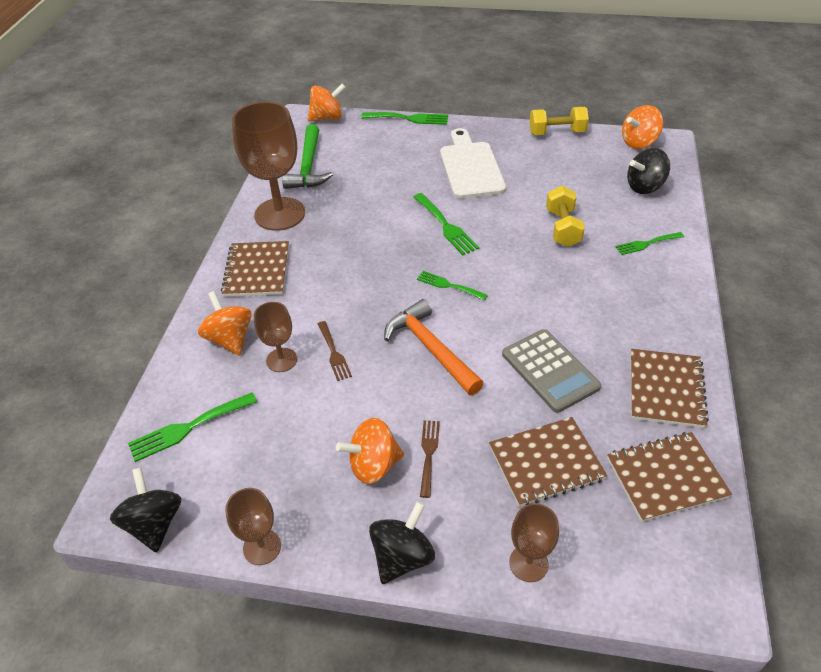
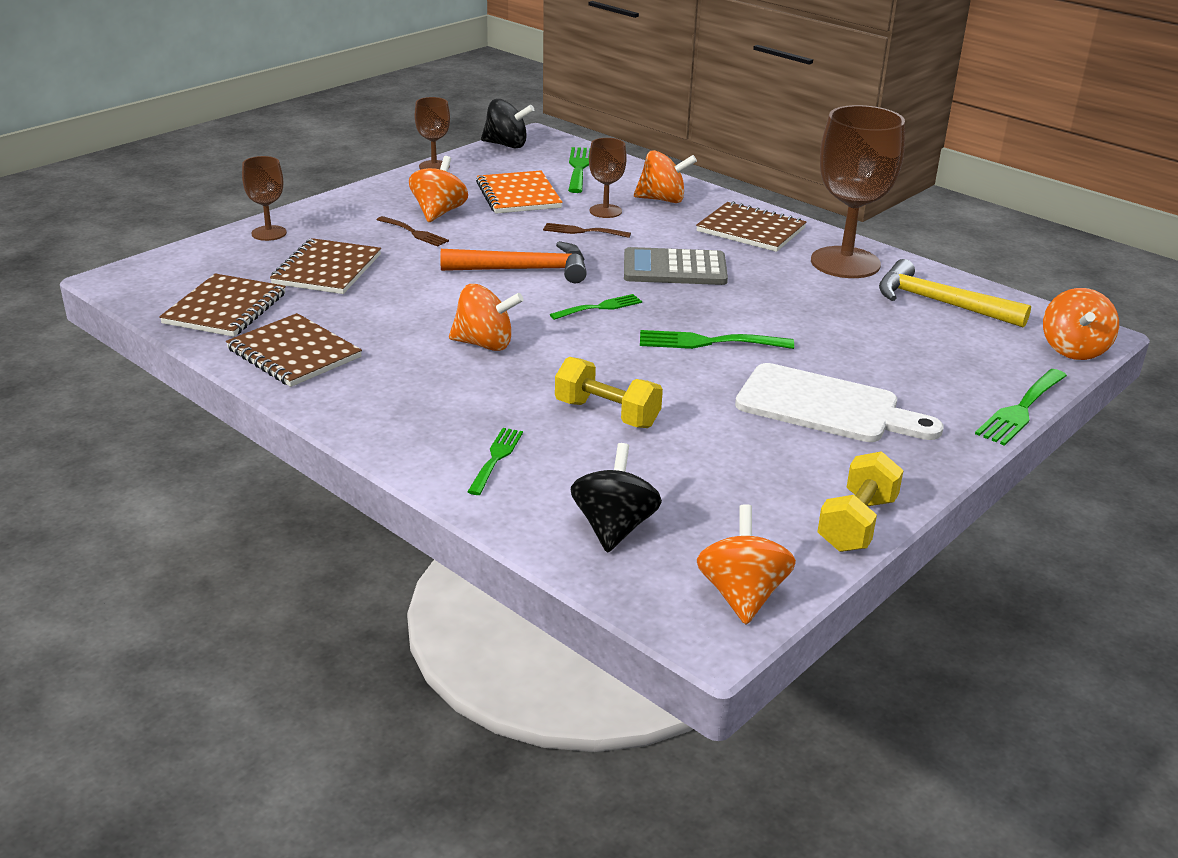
camera: 120 degrees right, 15 degrees down
green hammer [282,124,333,189] -> yellow hammer [879,259,1031,328]
black spinning top [369,501,435,584] -> none
grey calculator [502,329,601,413] -> grey calculator moved to [624,247,728,285]
none -> orange spinning top [449,284,524,351]
none -> orange notebook [476,171,563,214]

